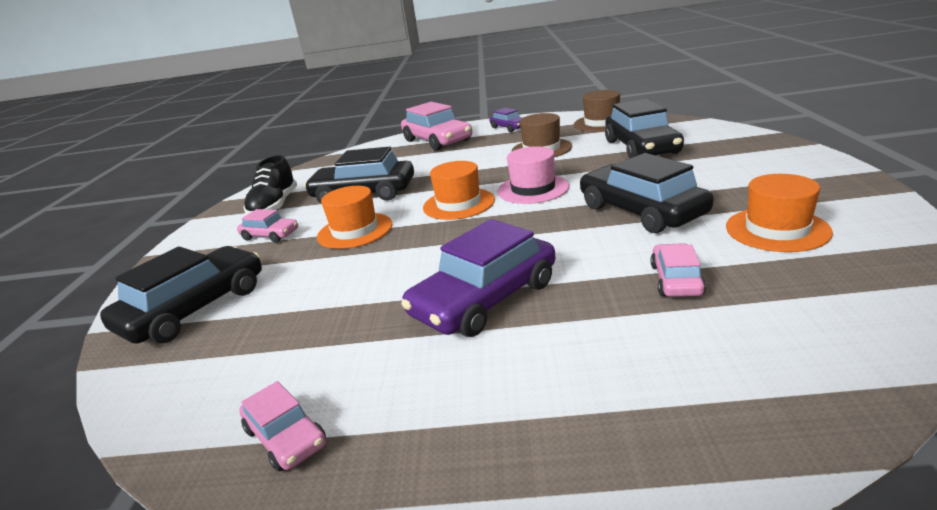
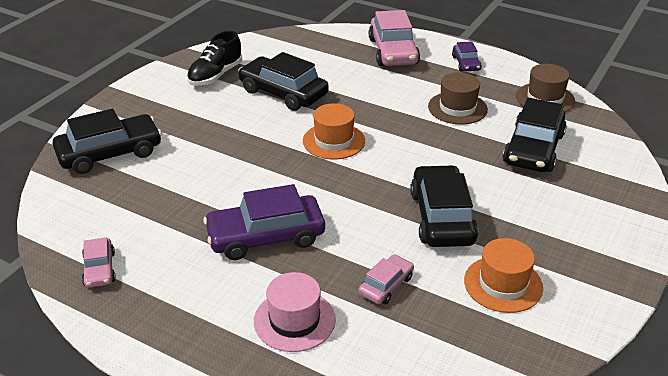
camera: 25 degrees right, 10 degrees up
pink car [237,209,298,243] -> none
orange hat [317,186,392,249] -> none
pink hat [498,146,569,204] -> pink hat moved to [254,272,336,352]

